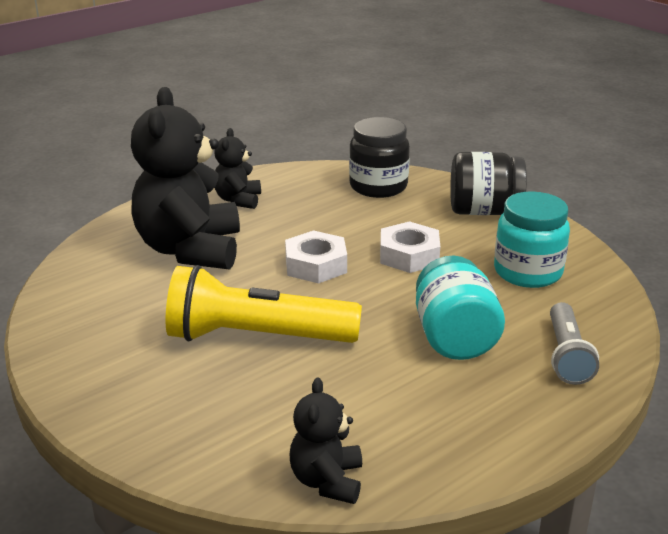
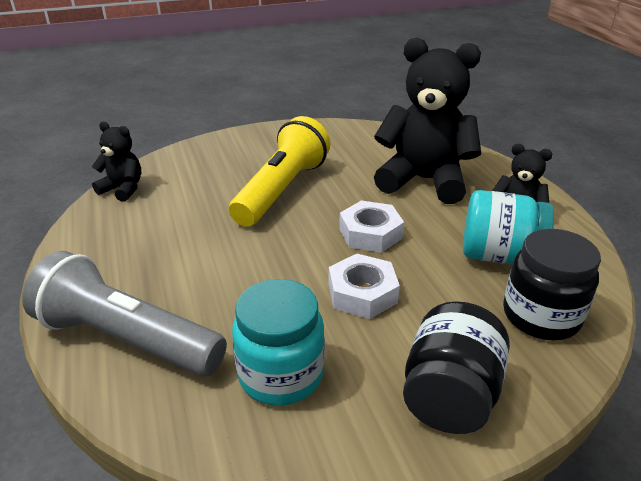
camera: 110 degrees right, 5 degrees up
turquoise jar [416,256,505,360] -> turquoise jar moved to [463,190,554,264]
grey flashlight [550,302,599,385] -> grey flashlight [22,251,227,377], size x1.74

